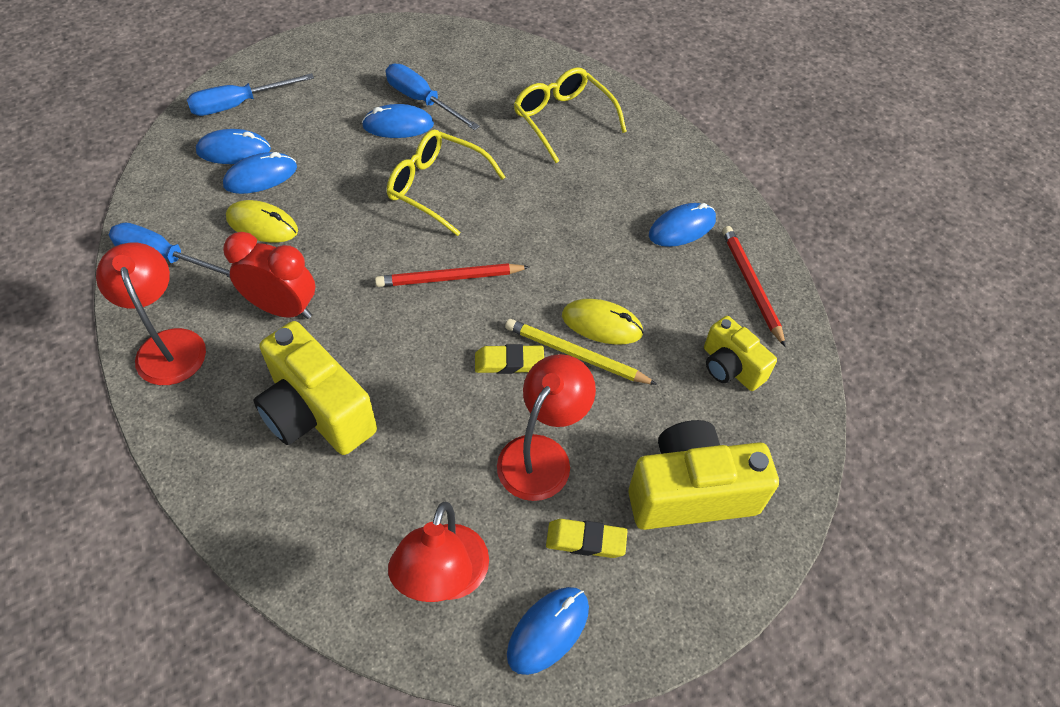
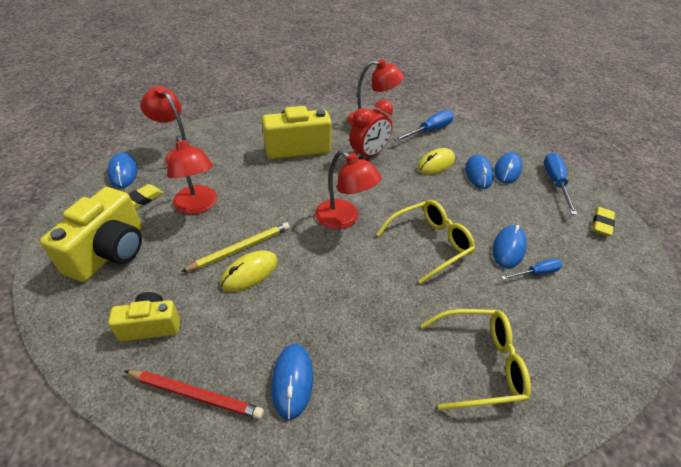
camera: 120 degrees right, 10 degrees down
red pencil [375,263,529,287] -> red lamp [315,150,382,229]
blue screwdriver [386,64,480,130] -> blue screwdriver [501,258,563,280], size x0.62
yellow eraser [475,344,544,374] -> yellow eraser moved to [592,207,615,236]

